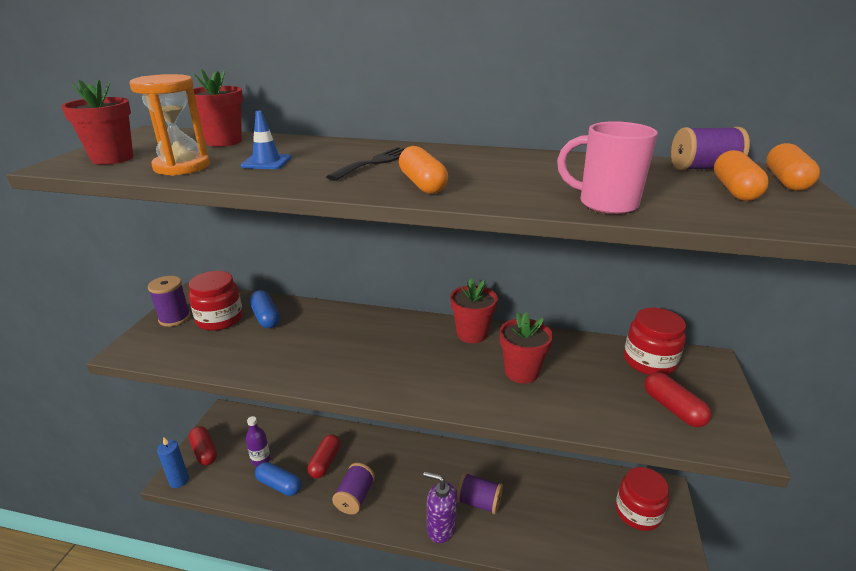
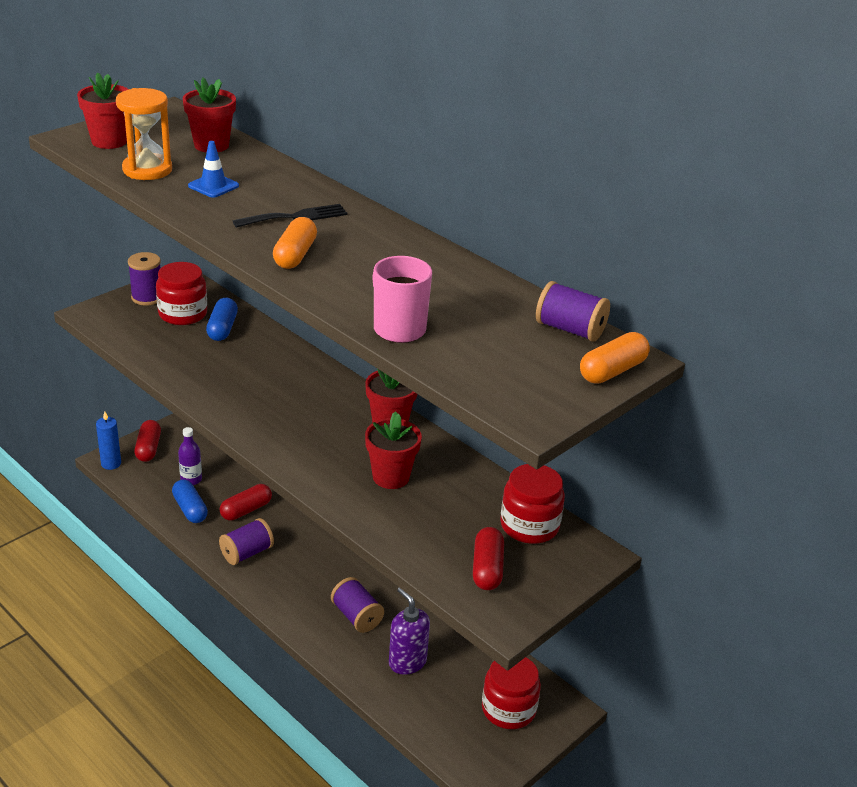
camera: 30 degrees right, 5 degrees up
purple soap dispenser [423,471,457,543] -> purple soap dispenser moved to [389,588,430,675]
orange capsule [714,150,769,201] -> none

